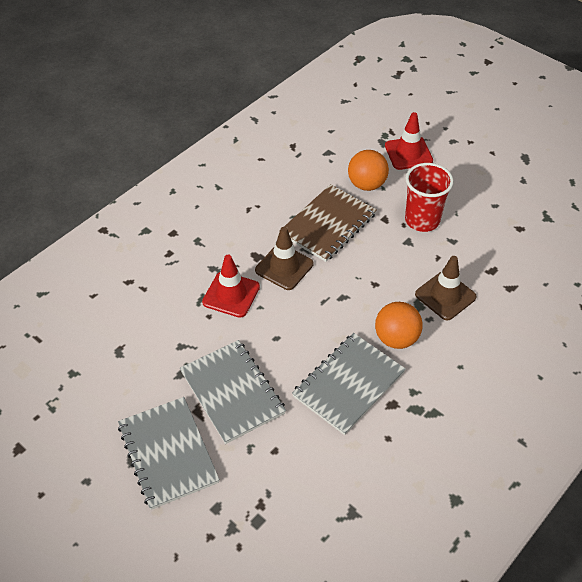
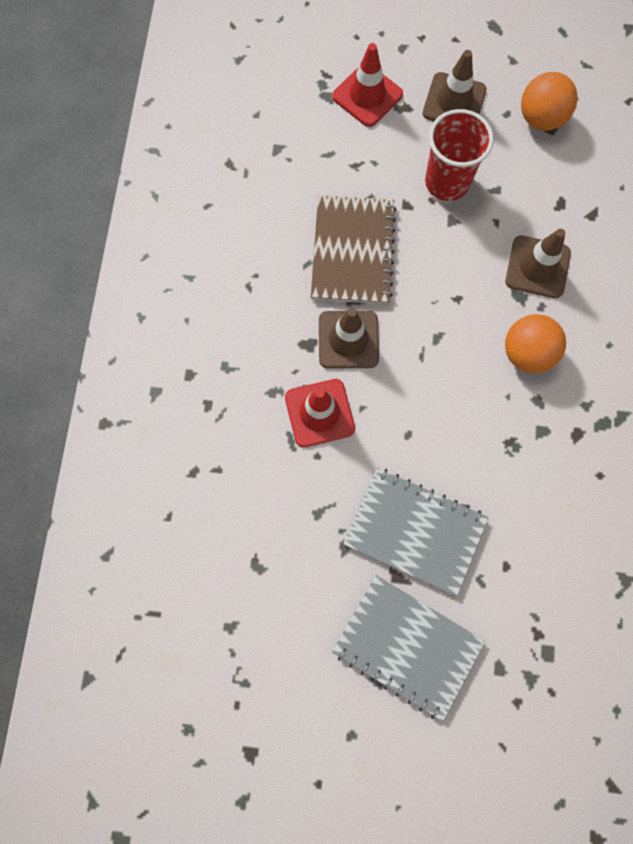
camera: 35 degrees left, 25 degrees up
grey notebook [292,333,406,435] -> none
orange ball [348,150,389,191] -> orange ball moved to [521,72,578,131]
none -> brown traffic cone [423,50,486,121]

